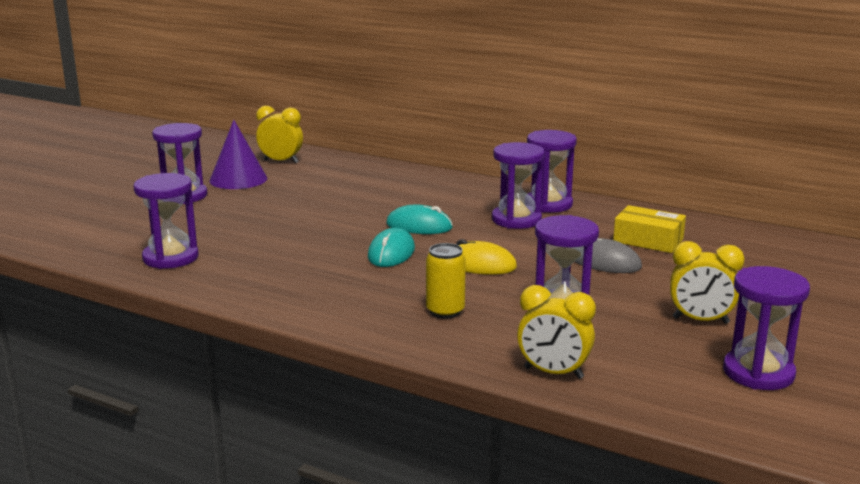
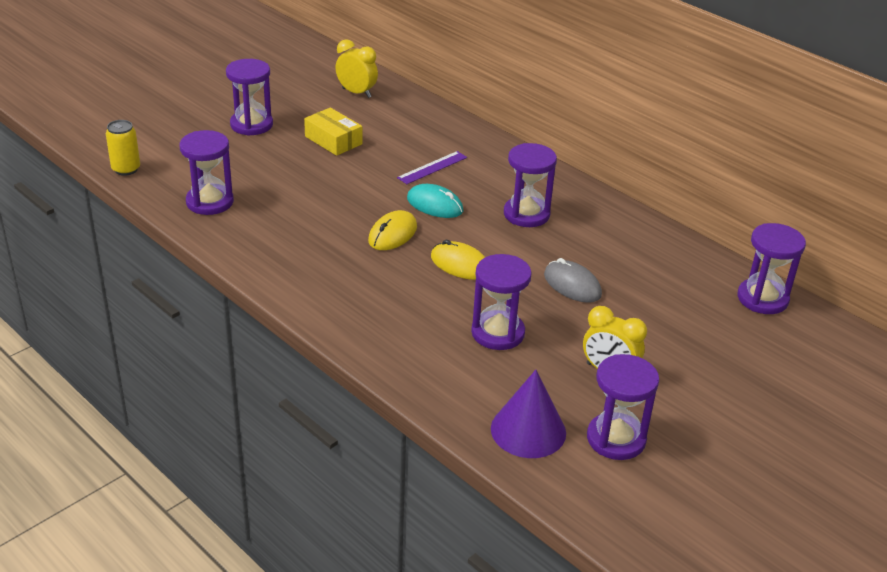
camera: 15 degrees right, 15 degrees up
purple cone [209,120,267,189] -> purple cone moved to [491,370,566,458]
turquoise mouse [368,228,415,267] -> yellow mouse [368,210,417,250]
yellow can [426,243,466,319] -> yellow can moved to [106,120,140,176]
yellow clock [517,285,596,379] -> none
purple hourglass [527,130,577,213] -> purple hourglass moved to [737,223,806,314]
yellow box [613,205,686,253] -> yellow box moved to [304,108,362,156]
none -> purple ruler [397,151,467,184]

